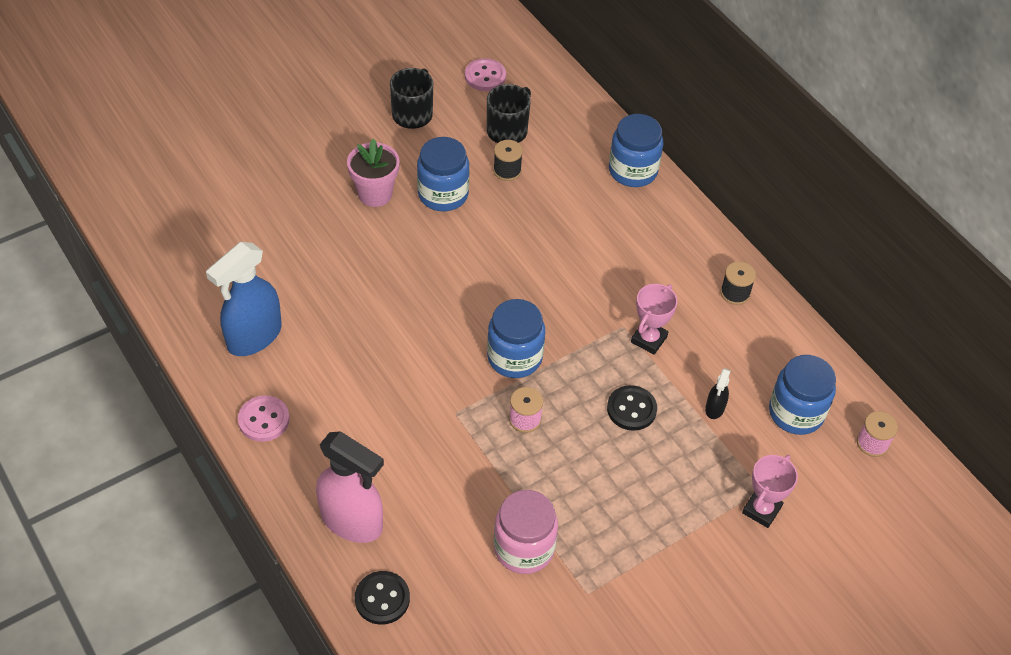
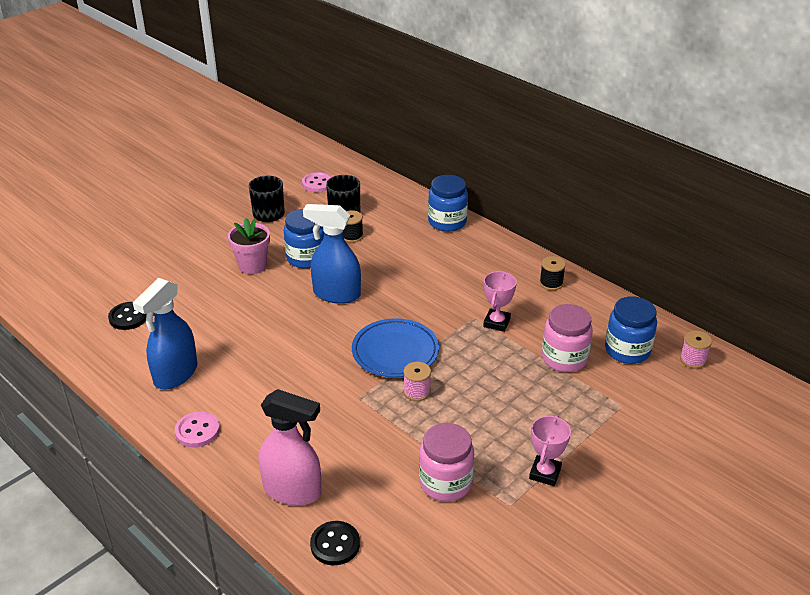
camera: 10 degrees left, 15 degrees down
blue jar [487,299,545,378] -> blue plate [352,318,439,378]
black button [607,385,657,431] -> black button moved to [108,302,147,330]
black spray bottle [705,368,731,419] -> pink jar [542,304,593,372]
pink trophy [742,455,798,528] -> pink trophy moved to [529,415,571,486]
none -> blue spray bottle [303,204,361,304]

